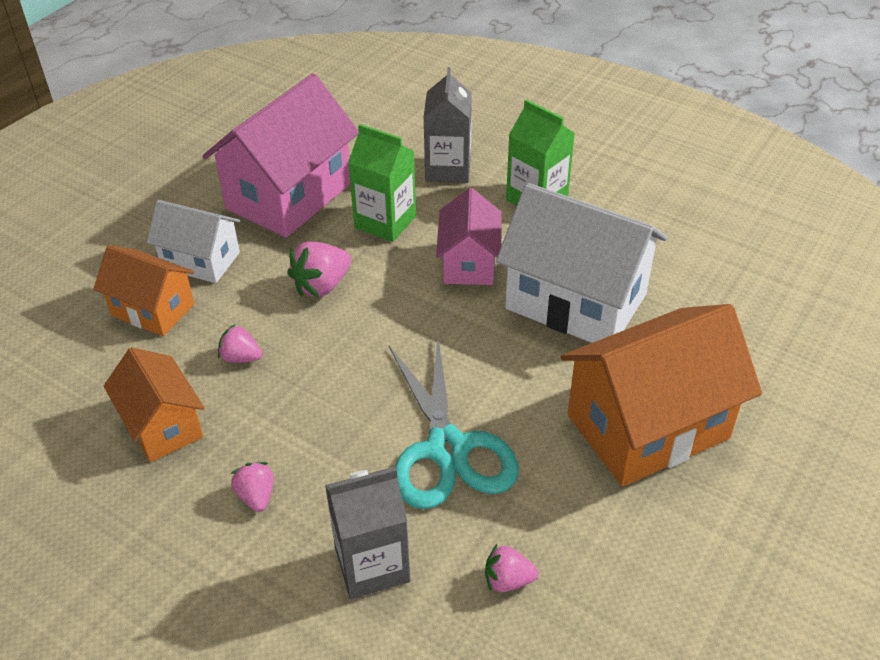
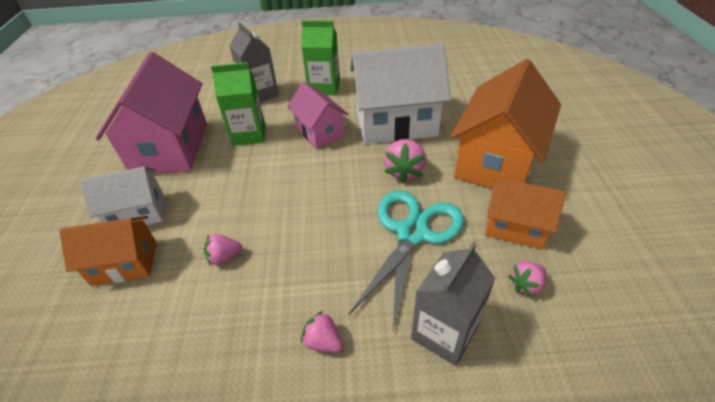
camera: 35 degrees left, 0 degrees up
orange house [104,347,204,462] -> orange house moved to [485,177,566,249]
pink strawberry [287,242,351,298] -> pink strawberry moved to [384,139,426,183]
turquoise scissors [389,337,518,509] -> turquoise scissors turned 105 degrees counterclockwise [348,190,464,330]

